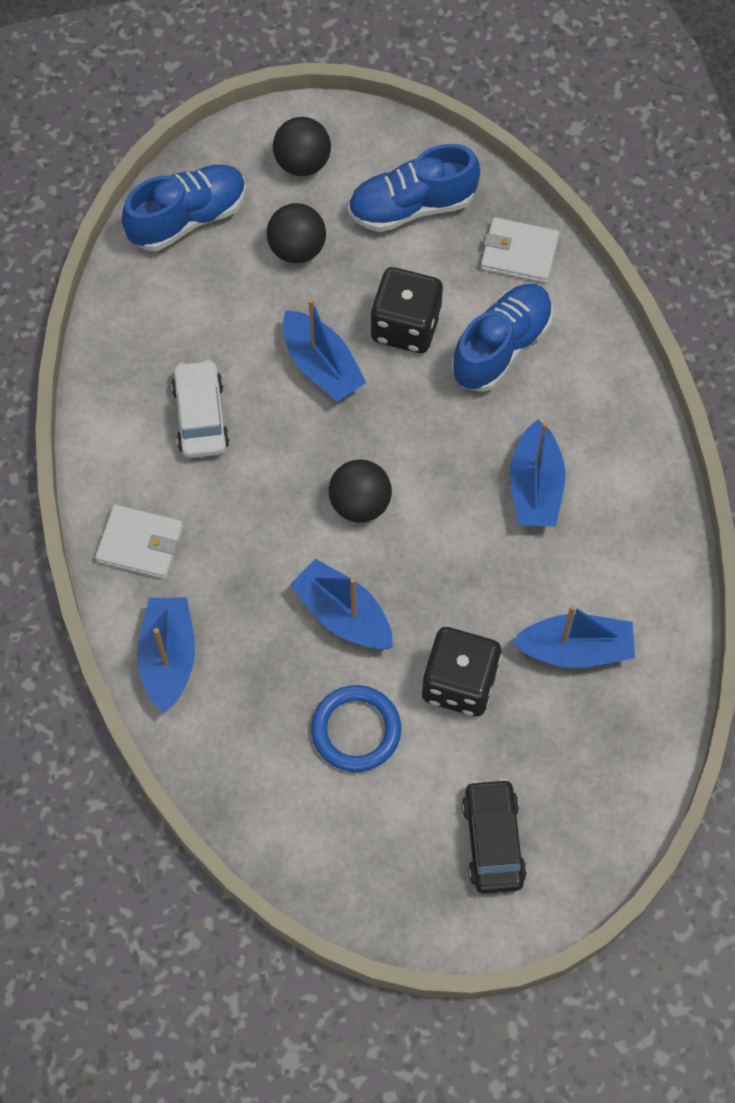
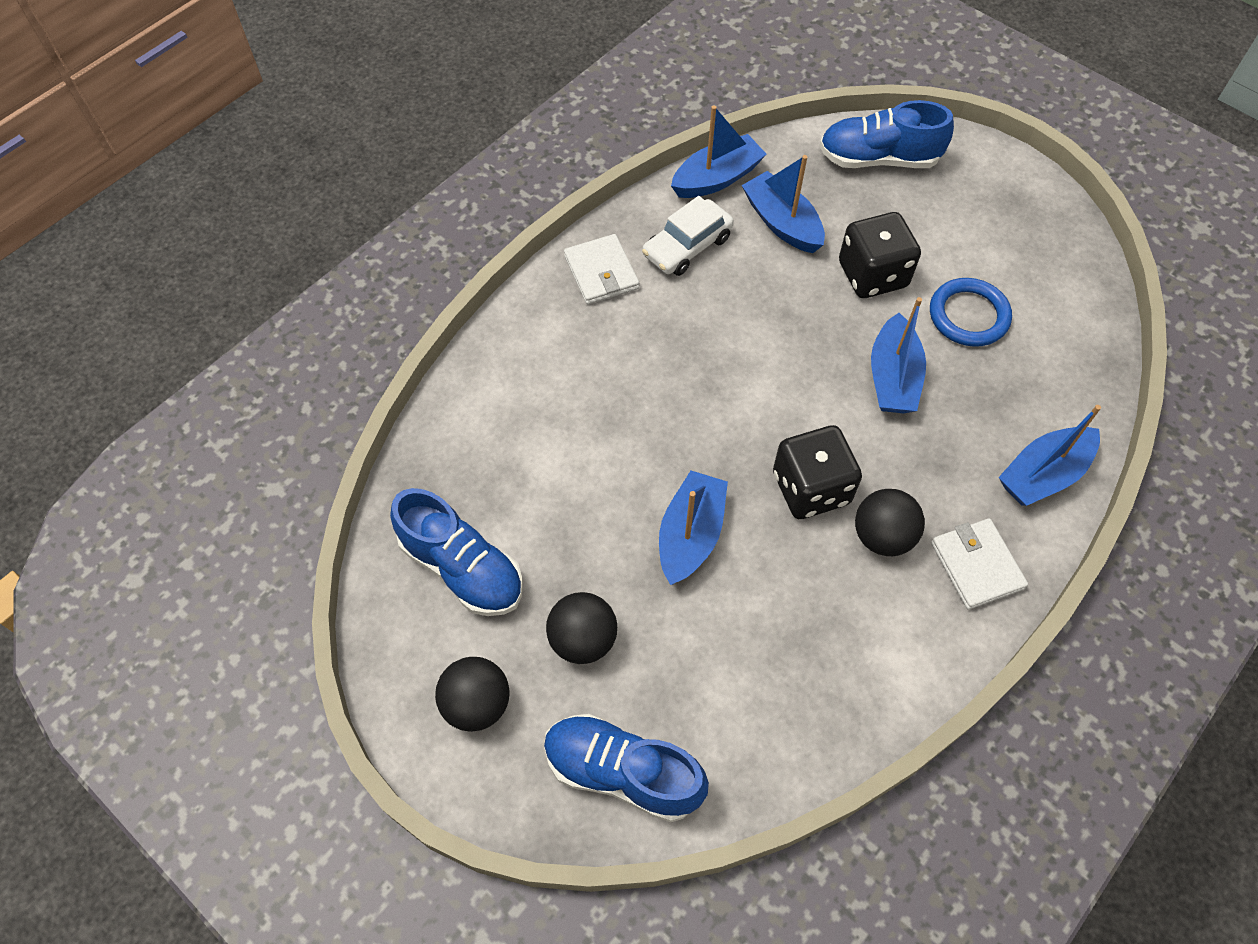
camera: 125 degrees left, 5 degrees down
white car [171,359,230,458] -> white car moved to [642,196,734,276]
black ball [329,459,392,523] -> black ball moved to [855,489,925,556]
black dice [370,267,443,353] -> black dice moved to [773,425,862,519]
blue shoe [452,284,553,392] -> blue shoe moved to [819,100,954,168]
black car [462,778,527,894] -> none
white wallet [481,217,560,283] -> white wallet moved to [564,234,639,305]
blue boat [510,419,566,527] -> blue boat moved to [671,105,767,198]

